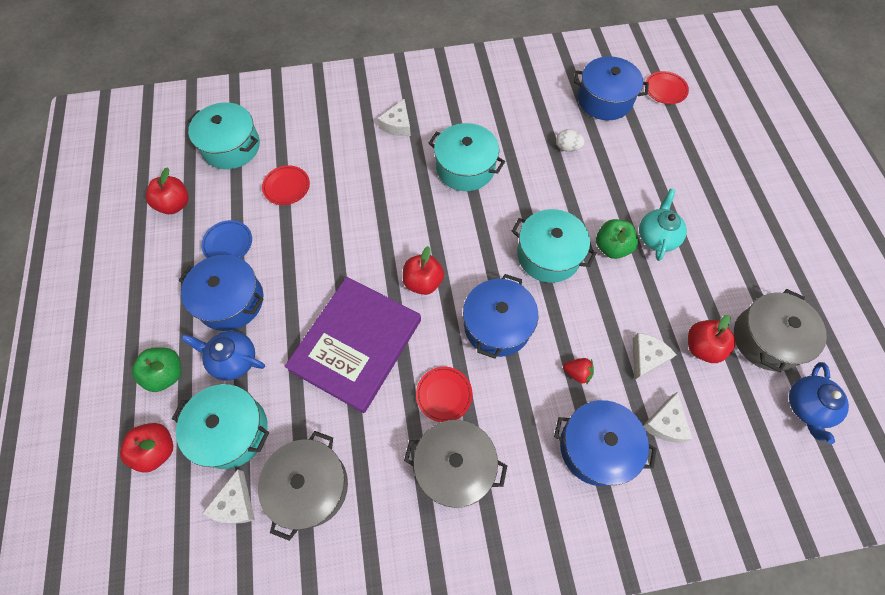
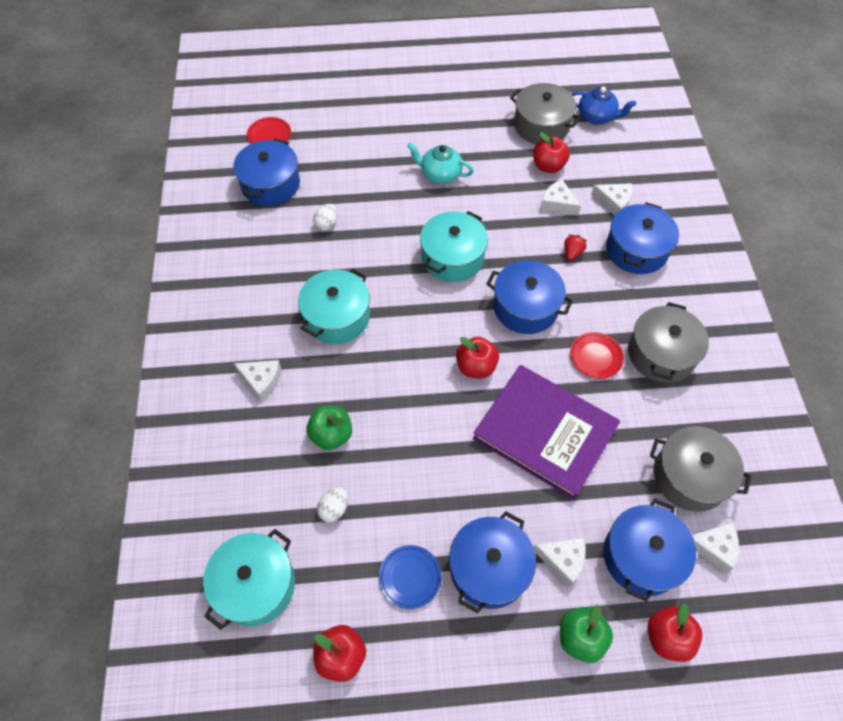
camera: 85 degrees left, 5 degrees down
turquoise pot [172,384,269,469] -> blue pot [604,498,696,602]
blue teapot [181,331,265,380] -> white cheese [534,538,586,587]
red plate [262,165,310,205] -> white egg [317,487,348,522]
green apple [596,219,638,259] -> green apple moved to [306,406,352,450]

